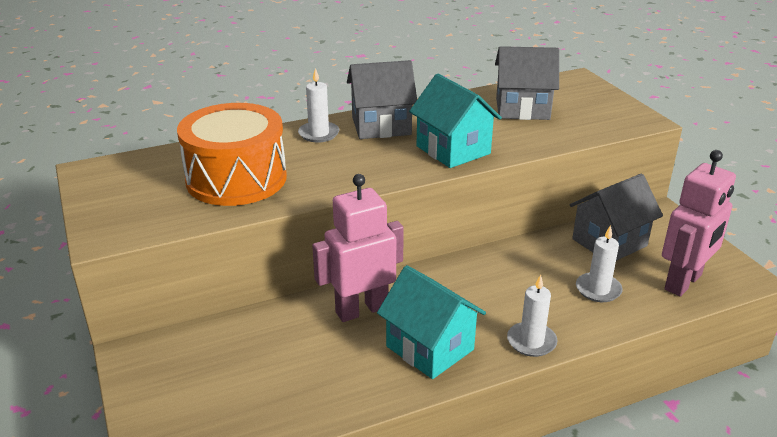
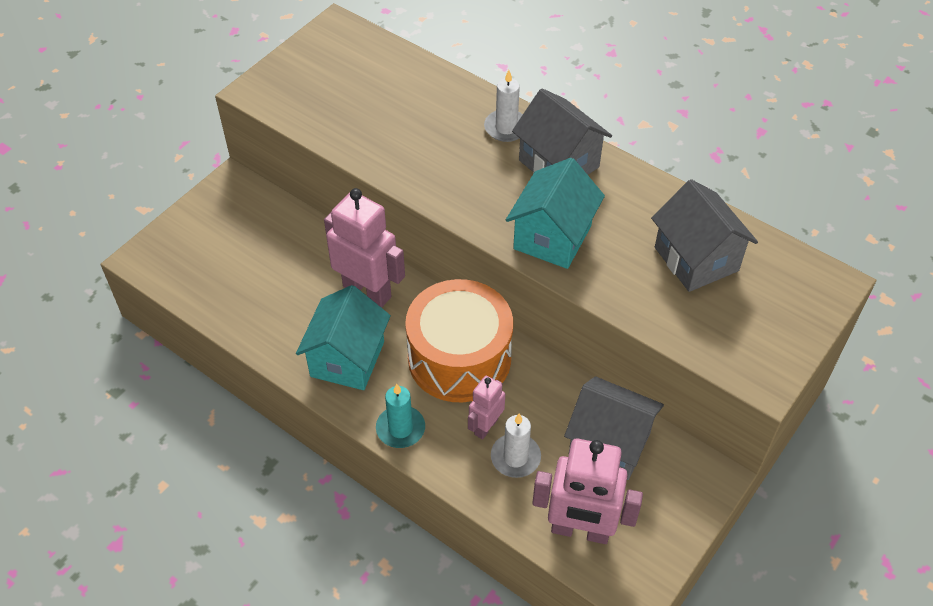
camera: 60 degrees right, 20 degrees up
orange drum [177,103,287,206] -> orange drum moved to [405,279,513,402]
white candle [507,275,557,357] -> turquoise candle [376,384,425,448]
none -> pink robot [468,376,505,439]

